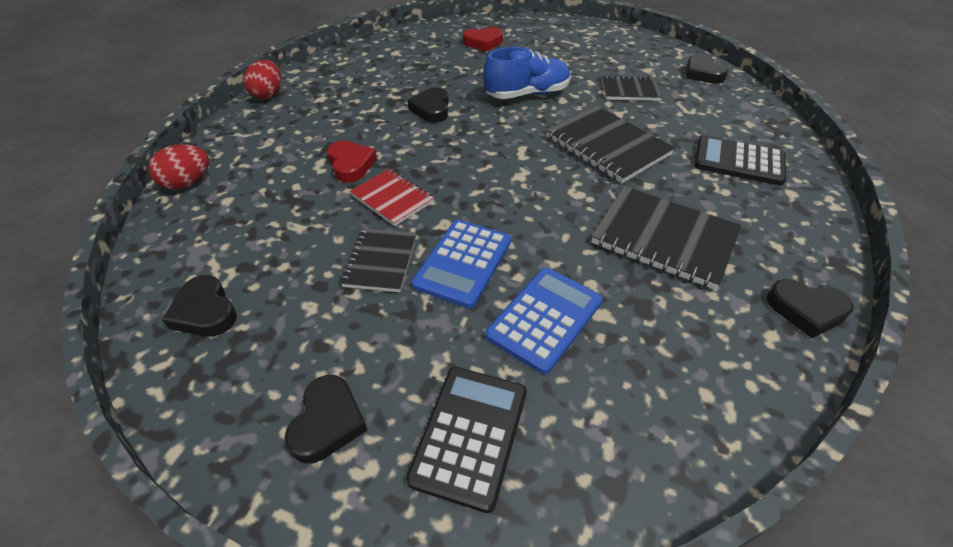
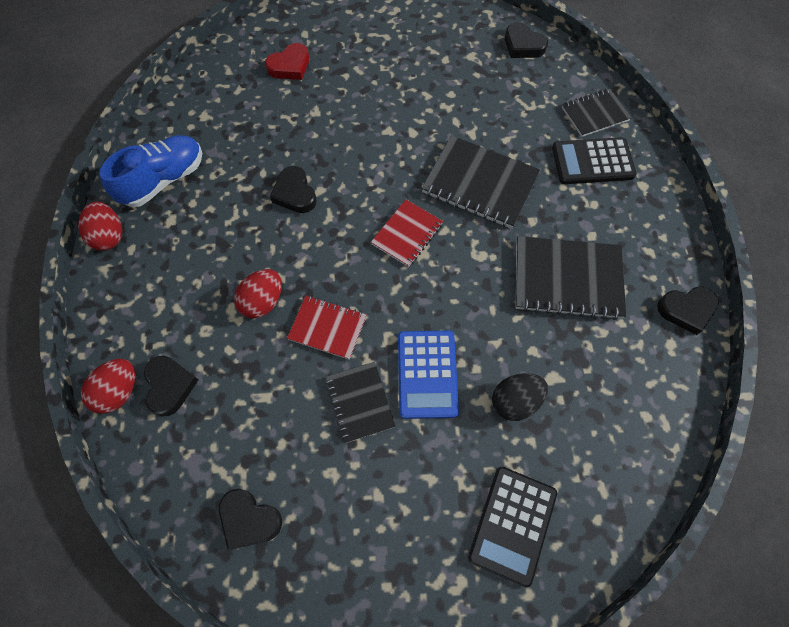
camera: 25 degrees left, 20 degrees up
black heart [284,375,367,463] -> black heart moved to [144,356,198,416]
red heart [327,141,377,182] -> red egg [234,269,282,318]
black calculator [406,367,527,513] -> black calculator turned 150 degrees counterclockwise [468,467,557,588]
blue shoe [483,47,571,99] -> blue shoe moved to [100,135,202,207]
blue calculator [485,268,602,374] -> black egg [492,373,548,421]
black notebook [602,75,662,101] -> black notebook moved to [562,89,631,137]
none -> red notebook [371,200,443,267]

